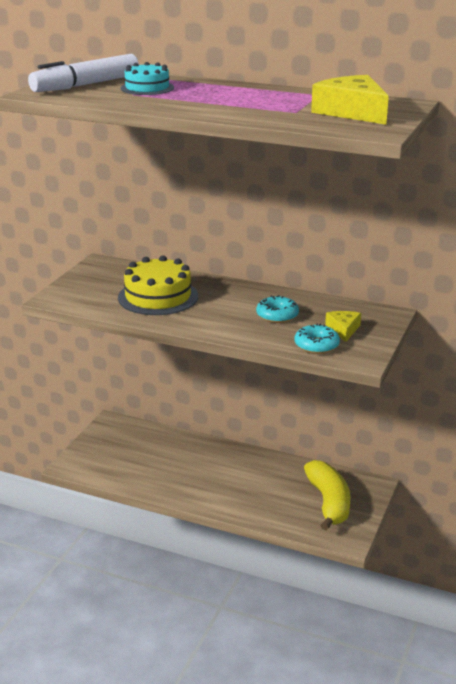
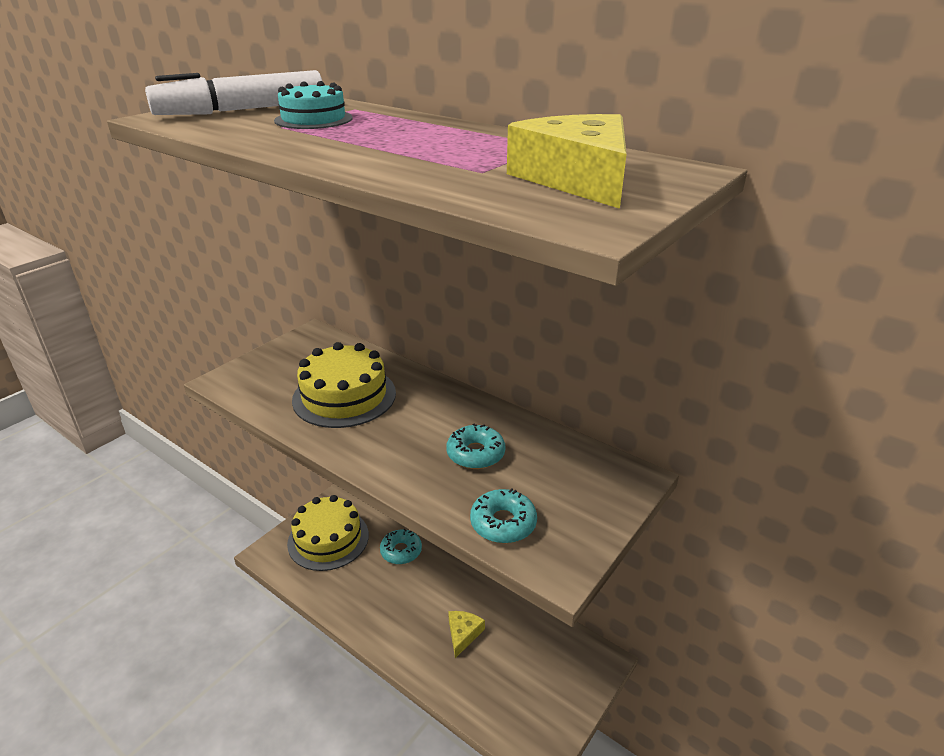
camera: 15 degrees right, 5 degrees up
yellow banana [304,460,351,531] -> none
yellow cheese [325,311,361,342] -> yellow cheese moved to [448,611,485,658]
none -> yellow cake [287,495,369,571]
none -> turquoise donut [380,529,422,564]

